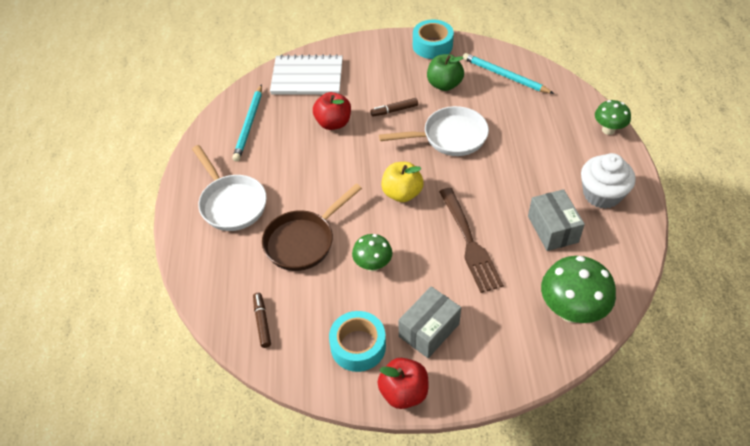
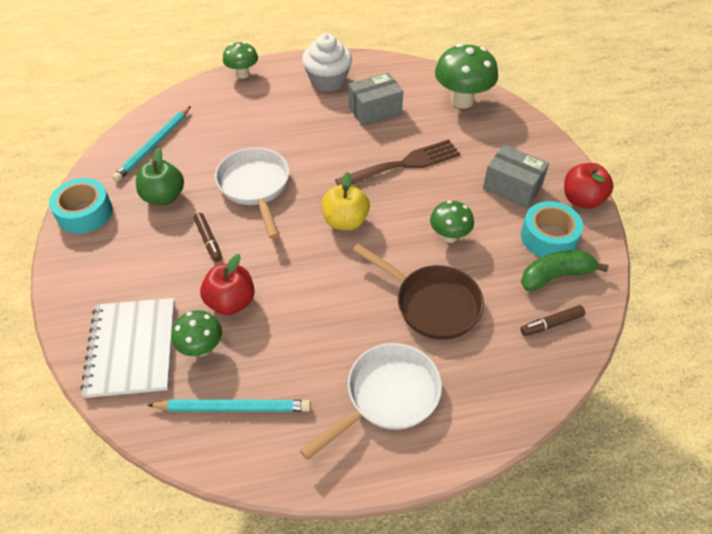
camera: 100 degrees left, 0 degrees up
none -> green mushroom [172,310,222,356]
none -> green banana [521,250,609,291]

